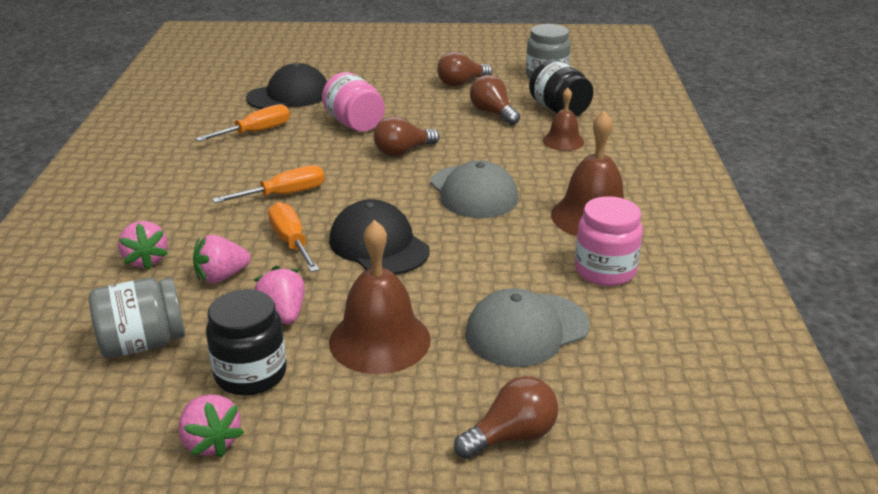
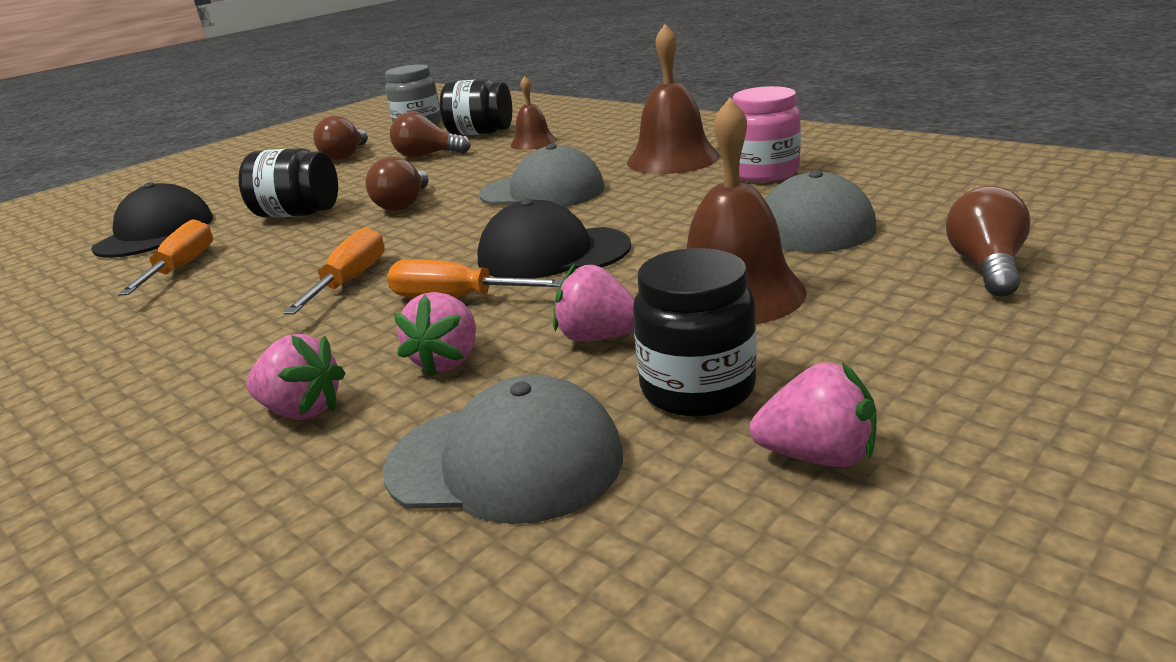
camera: 45 degrees left, 5 degrees down
grey jar [89,278,185,358] -> grey cap [383,375,623,524]
pink jar [322,72,385,131] -> black jar [238,148,338,217]

